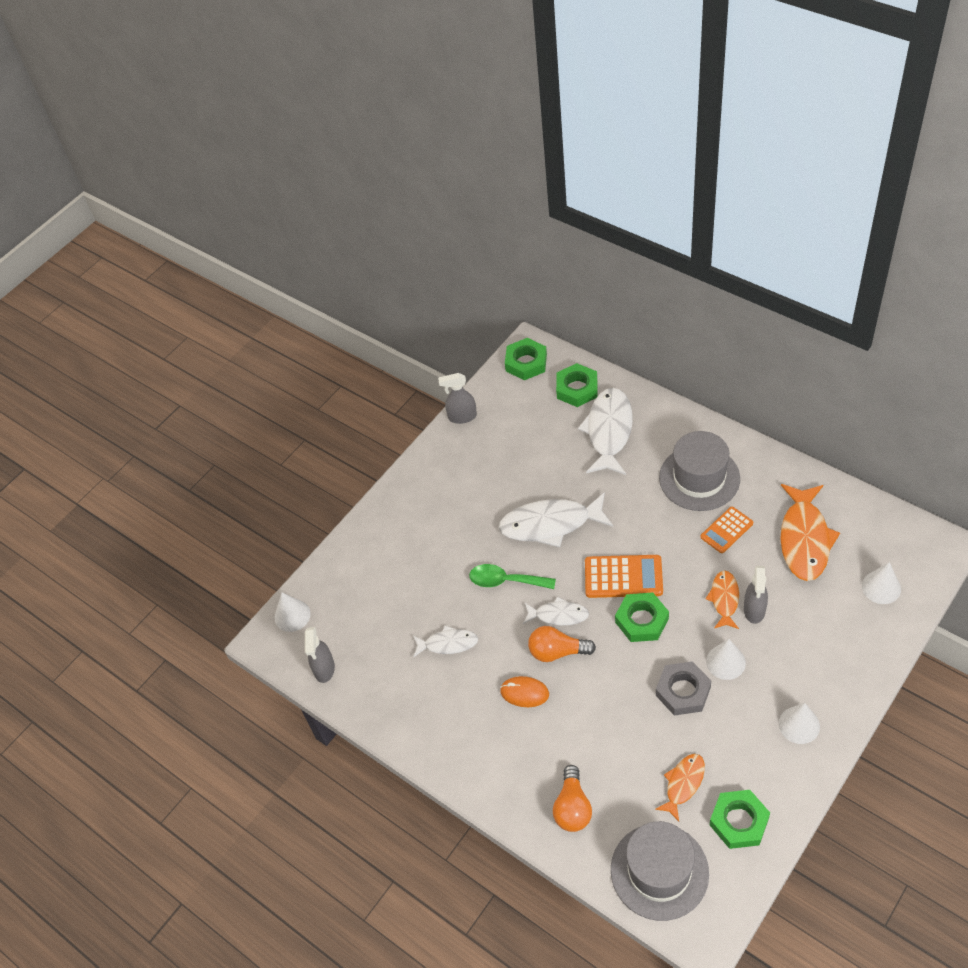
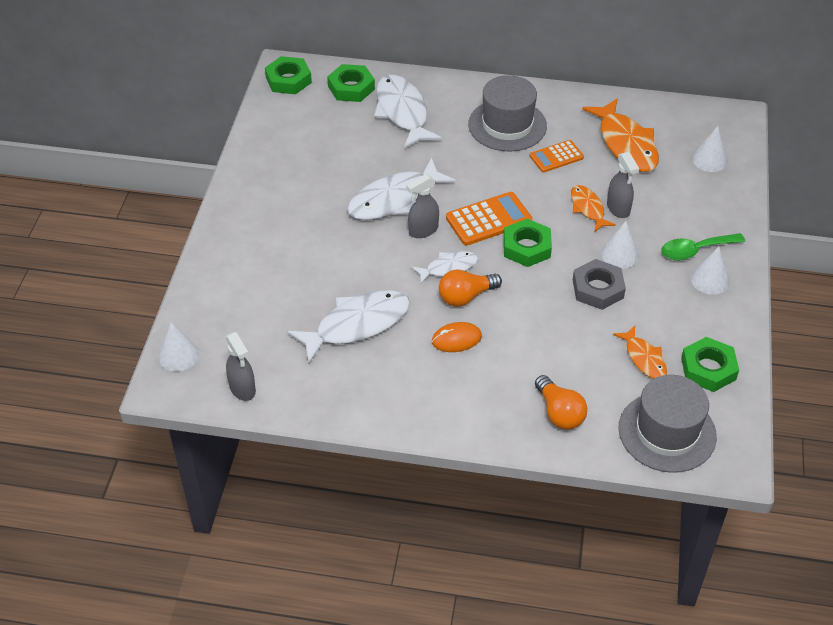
camera: 35 degrees left, 5 degrees down
white fish [413,625,478,657] -> white fish [287,290,410,364], size x1.80
grey spray bottle [438,373,477,424] -> grey spray bottle moved to [406,174,439,238]
green spoon [469,564,556,589] -> green spoon moved to [661,233,745,260]
orange fish [655,754,705,821] -> orange fish turned 150 degrees clockwise [613,326,667,379]
orange calculator [701,507,753,553] -> orange calculator turned 45 degrees clockwise [530,140,584,172]

